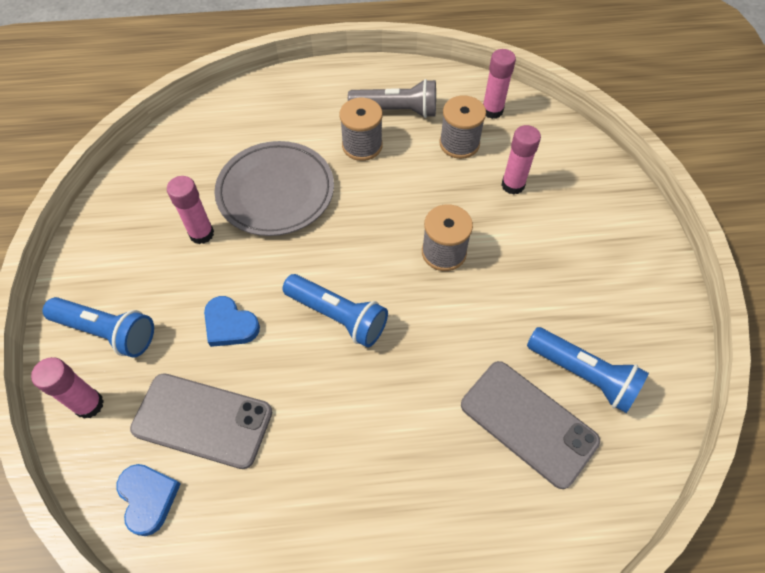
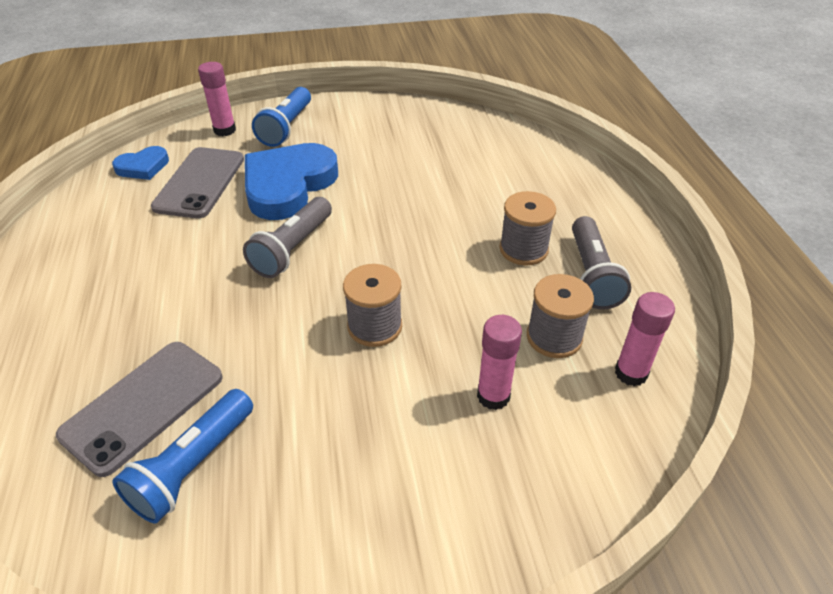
camera: 85 degrees right, 15 degrees down
pink glue stick [167,176,214,244] -> none
blue heart [204,296,260,347] -> blue heart [245,143,338,220], size x1.99
grey plate [214,141,334,236] -> none
blue flashlight [283,274,388,348] -> grey flashlight [243,197,332,278]

